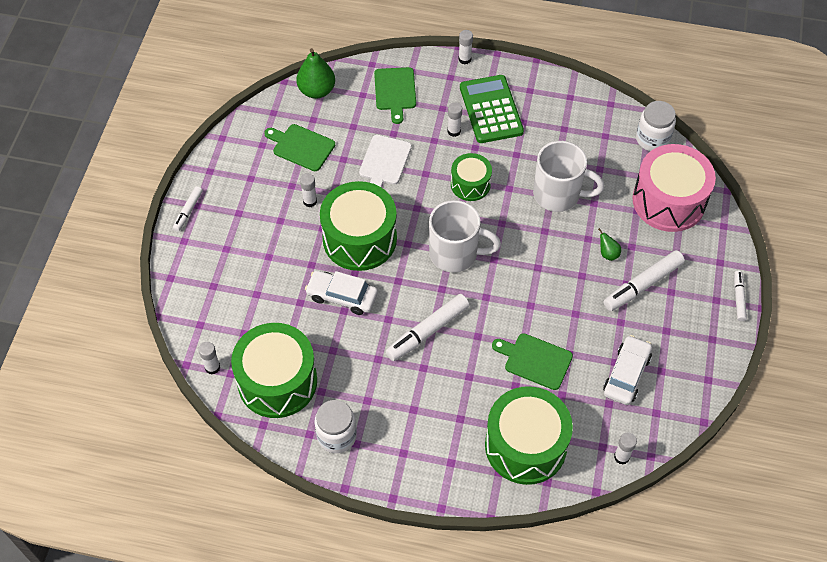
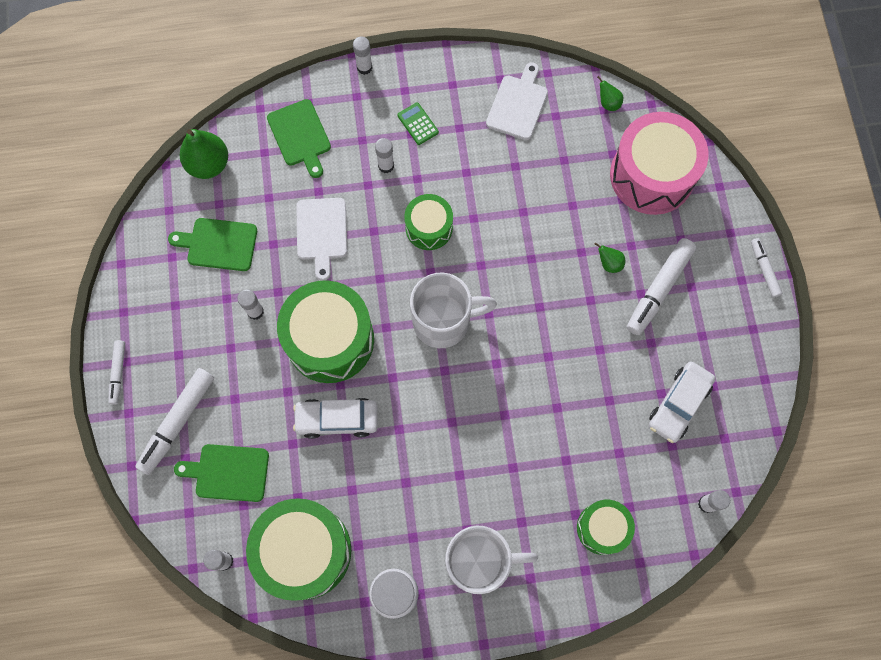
camera: 20 degrees left, 15 degrees up
white marker [386,294,469,361] -> white marker moved to [135,368,214,475]
green calculator [460,75,524,143] -> green calculator [397,102,439,145], size x0.44
green drum [485,386,573,485] -> green drum [577,500,635,555], size x0.55
green cutting board [492,333,573,390] -> green cutting board moved to [174,444,269,502]
white mug [533,141,605,212] -> white mug moved to [445,526,538,594]
white car [603,335,652,405] -> white car turned 150 degrees counterclockwise [649,362,715,443]
white jar [636,101,676,151] -> green pear [597,76,623,111]
none -> white cutting board [486,62,548,140]

